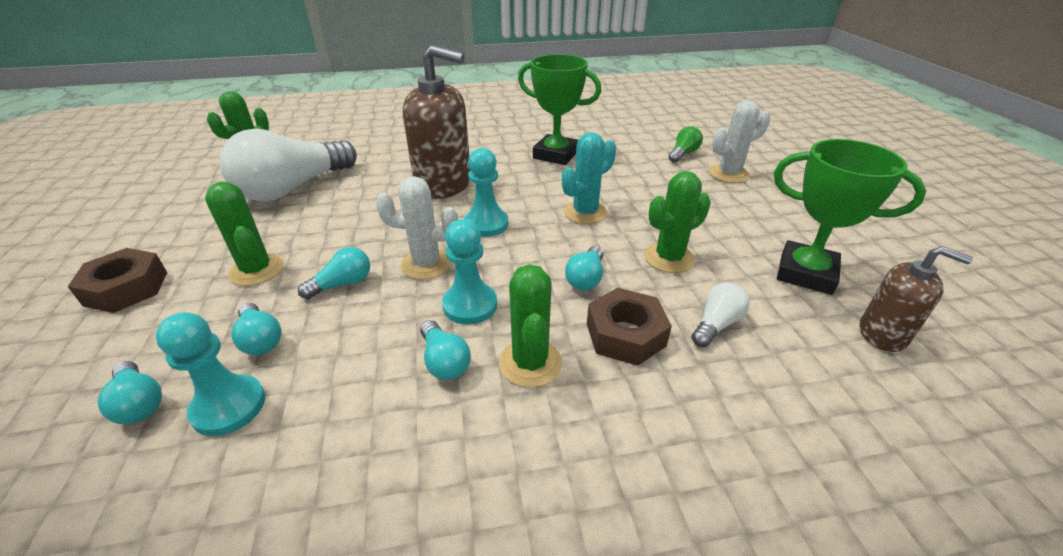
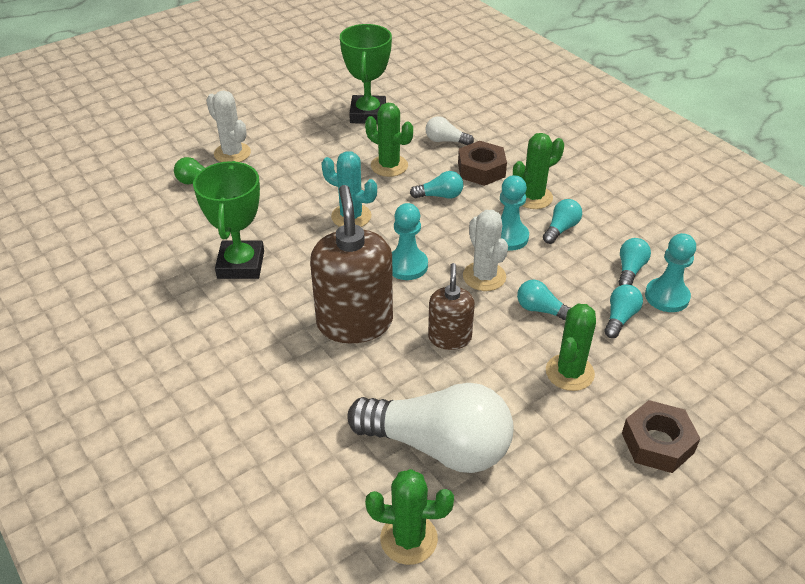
camera: 115 degrees left, 5 degrees up
turquoise light bulb [98,361,162,424] -> turquoise light bulb moved to [619,238,651,286]
brown soap dispenser [859,246,973,352] -> brown soap dispenser moved to [428,263,475,350]

